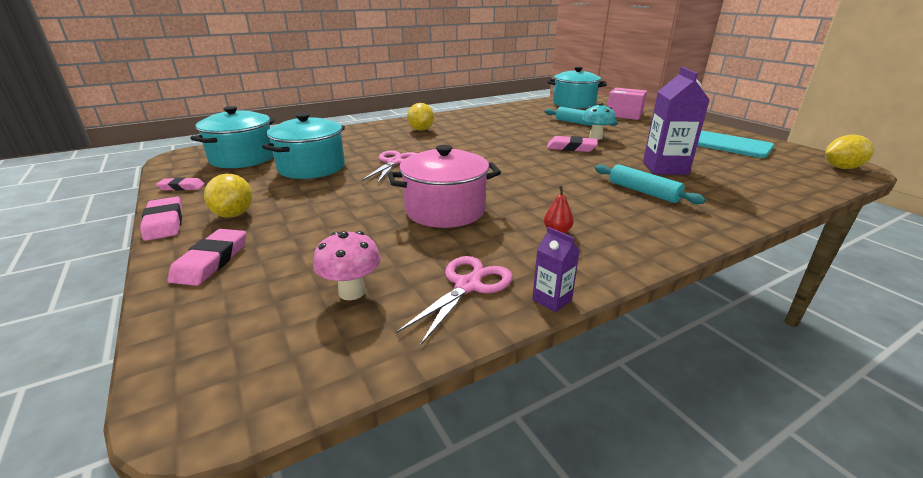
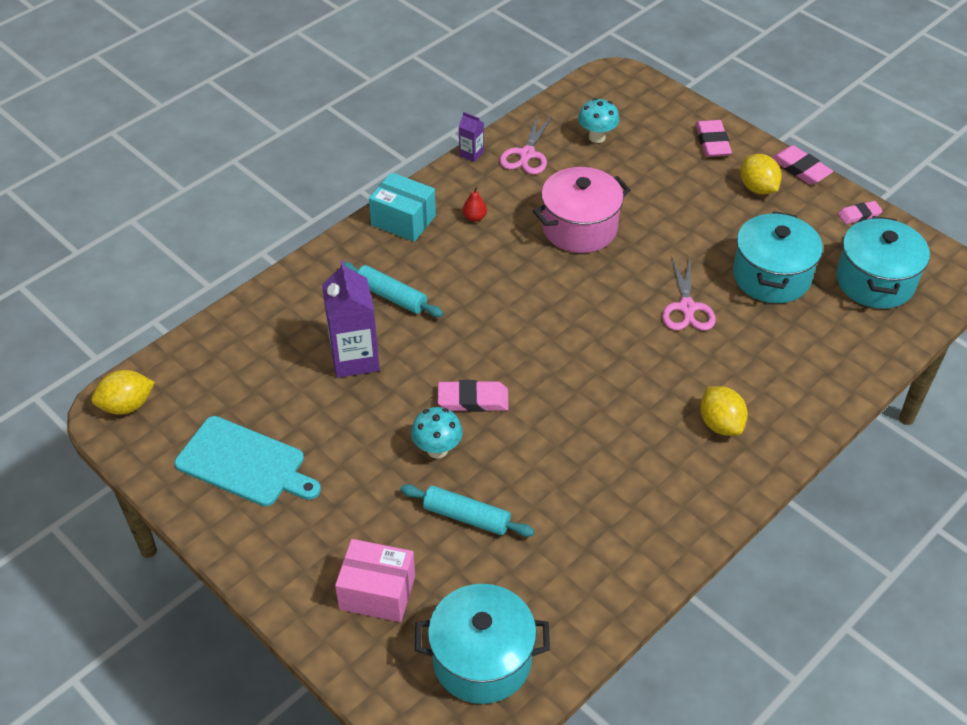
camera: 165 degrees right, 20 degrees up
pink mushroom [313,231,381,300] -> turquoise mushroom [578,98,620,143]
none -> turquoise box [369,172,436,242]

